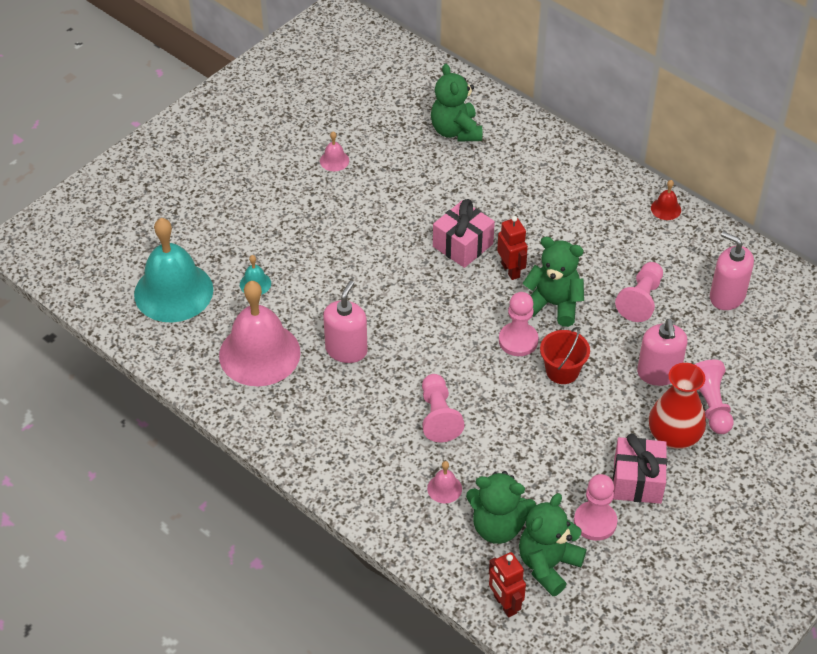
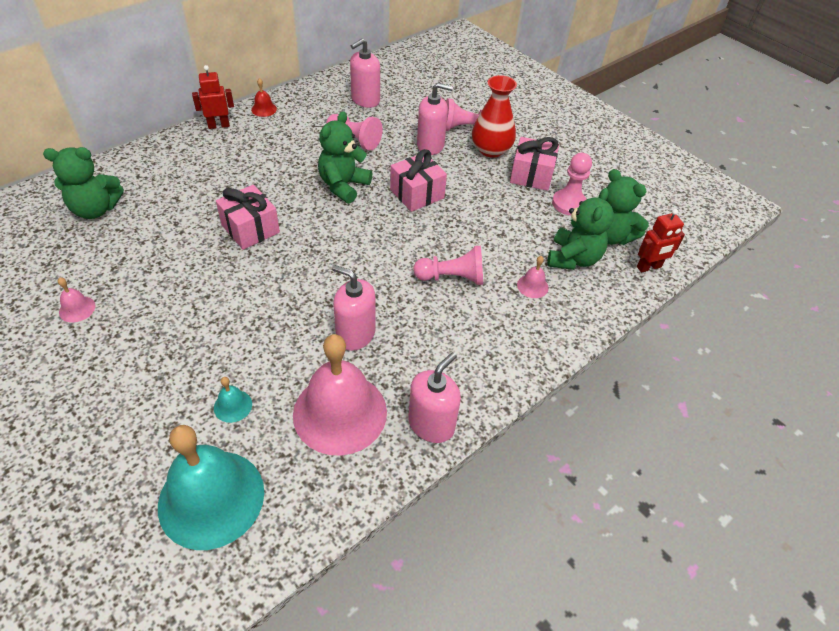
camera: 85 degrees left, 0 degrees up
red robot [497,216,528,280] -> red robot moved to [192,65,234,129]
pink pawn [499,292,538,356] -> none
red bucket [540,327,590,384] -> pink gift [390,149,447,212]
none -> pink soap dispenser [408,352,461,443]

